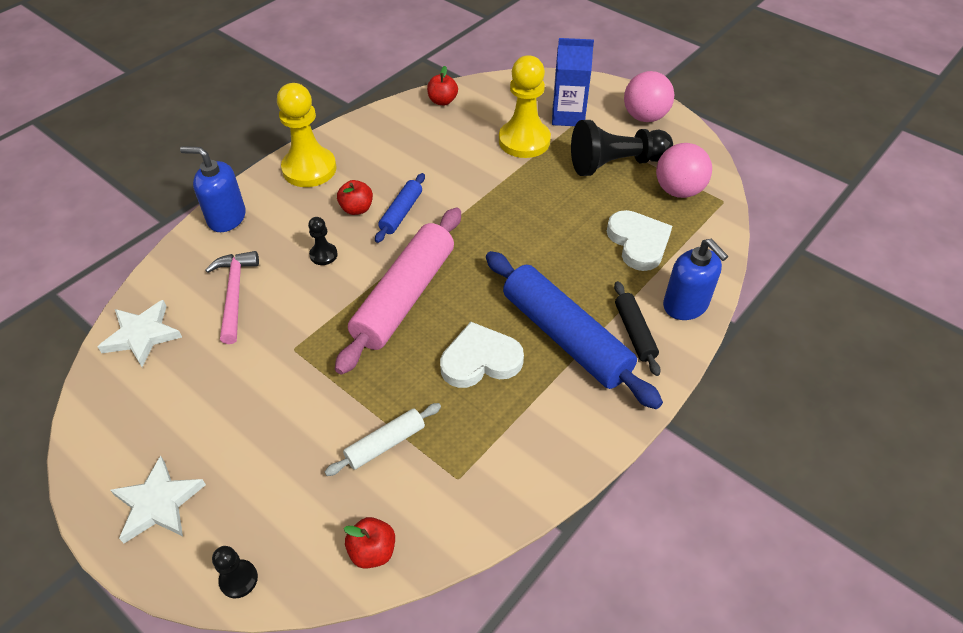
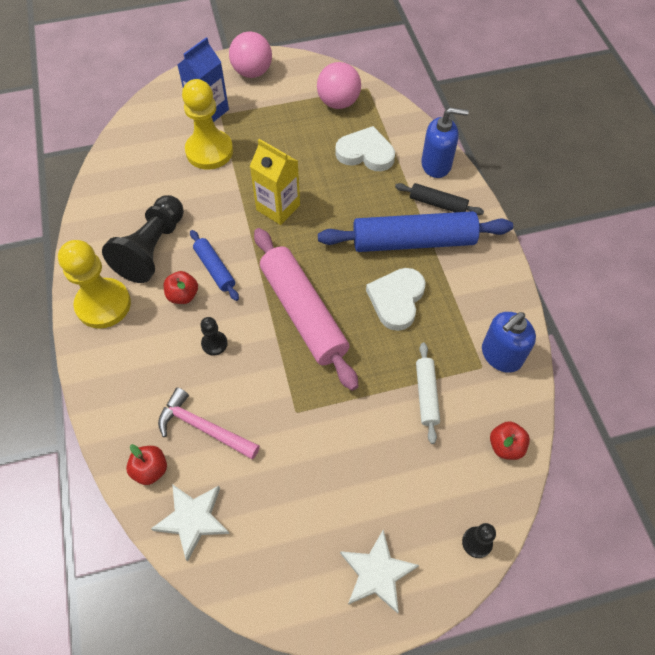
camera: 55 degrees left, 10 degrees up
blue soap dispenser [180,146,246,232] -> blue soap dispenser moved to [482,312,536,373]
red apple [427,66,458,105] -> red apple moved to [126,444,167,485]
black pawn [571,120,673,176] -> black pawn moved to [102,195,184,283]
none -> yellow carton [250,139,300,225]

